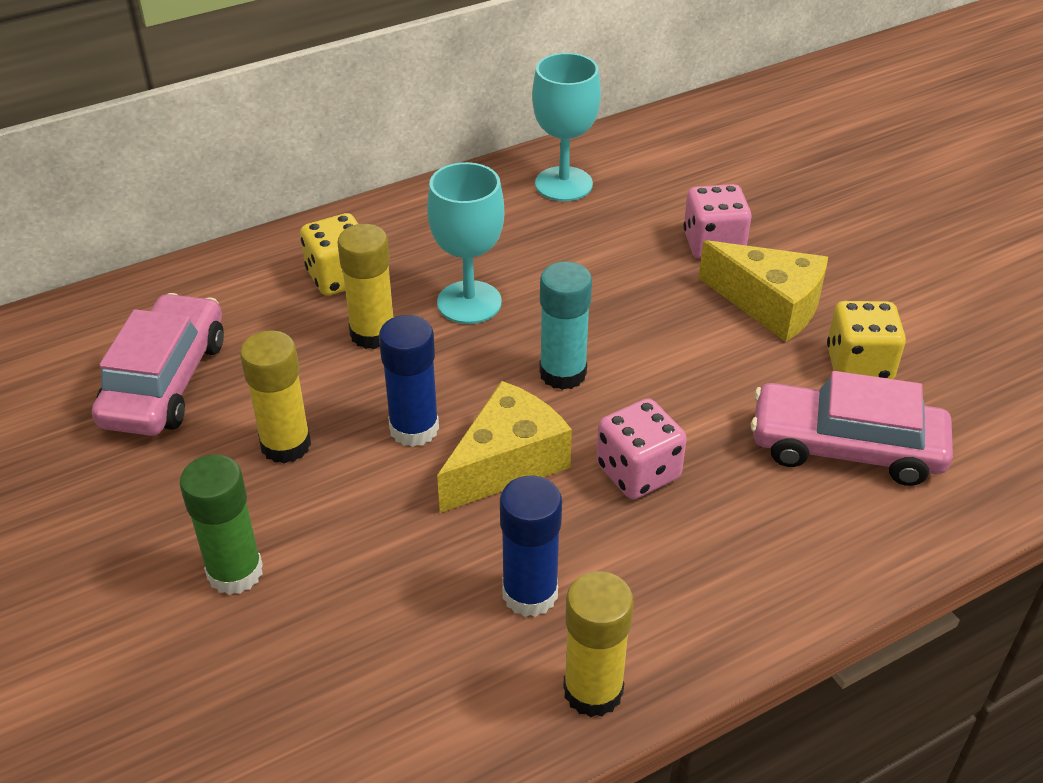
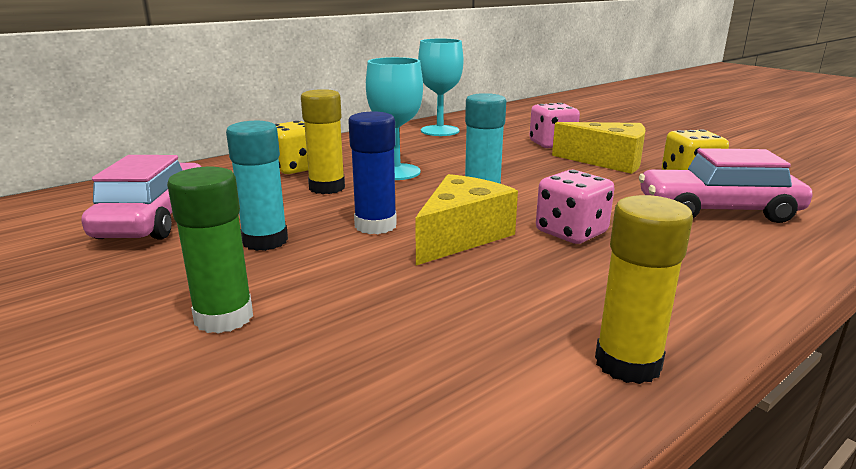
camera: 10 degrees left, 20 degrees down
yellow glue stick [240,330,311,463] -> turquoise glue stick [226,121,288,251]
blue glue stick [500,475,562,617] -> none

